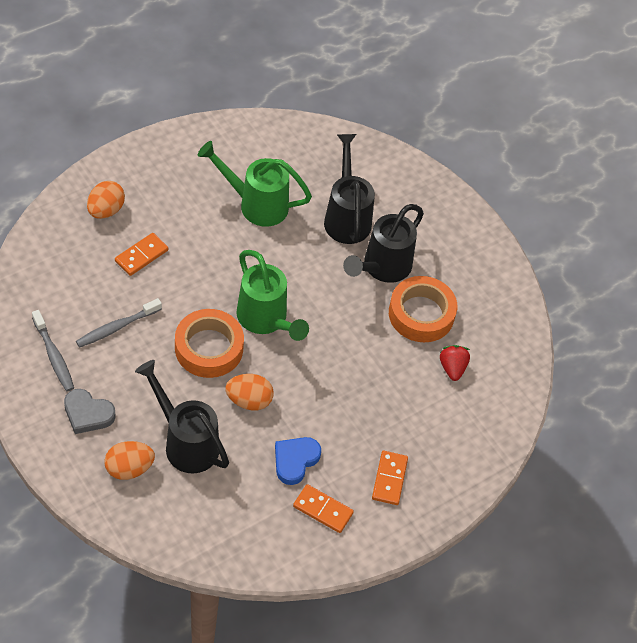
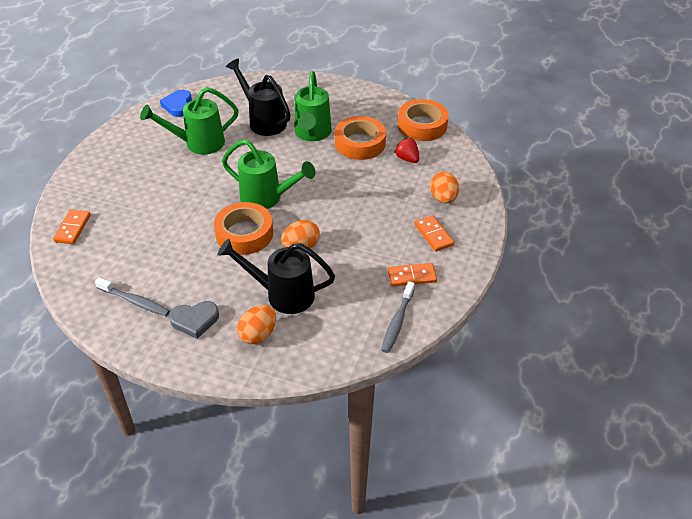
camera: 30 degrees left, 10 degrees down
grey toothbrush [76,298,162,348] -> grey toothbrush moved to [381,281,415,353]
orange egg [87,181,125,219] -> orange egg moved to [430,171,459,203]
orange domino [115,233,168,276] -> orange domino moved to [53,209,91,244]
blue heart [275,437,321,485] -> blue heart moved to [160,90,192,117]
black watering can [343,204,424,283] -> green watering can [295,71,332,141]
none -> orange tape [398,99,449,141]

